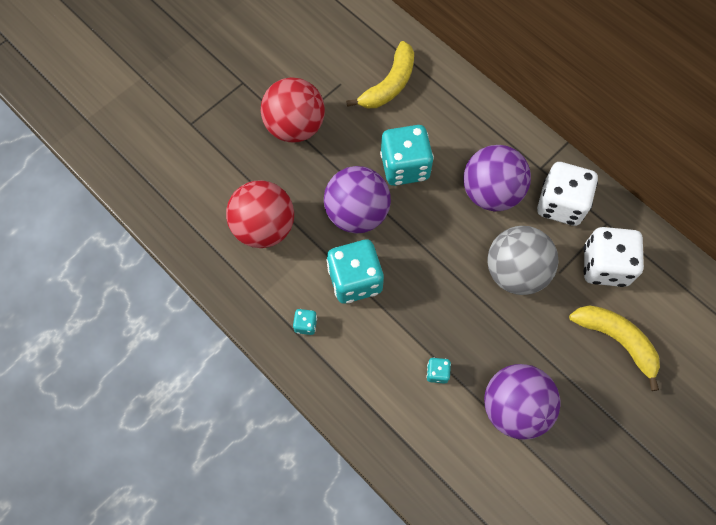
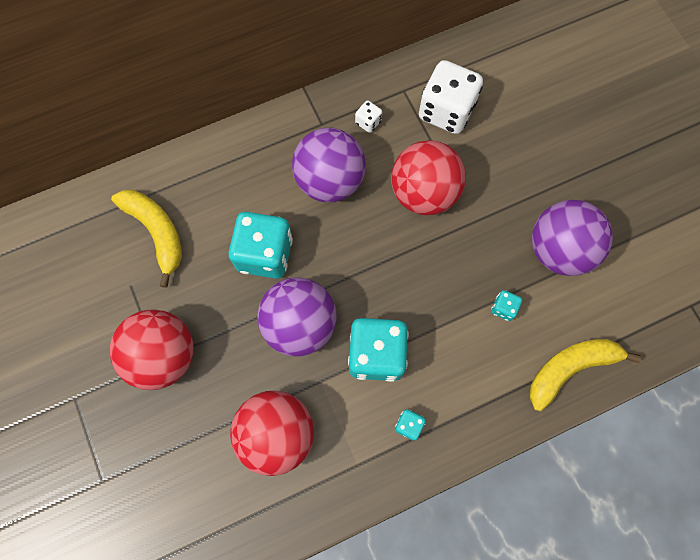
camera: 70 degrees left, 5 degrees up
grey ball [487,226,559,295] -> red ball [391,140,466,215]
white dice [537,162,598,226] -> white dice [355,101,382,133], size x0.44
yellow banana [569,305,660,391] -> yellow banana moved to [530,339,641,411]

